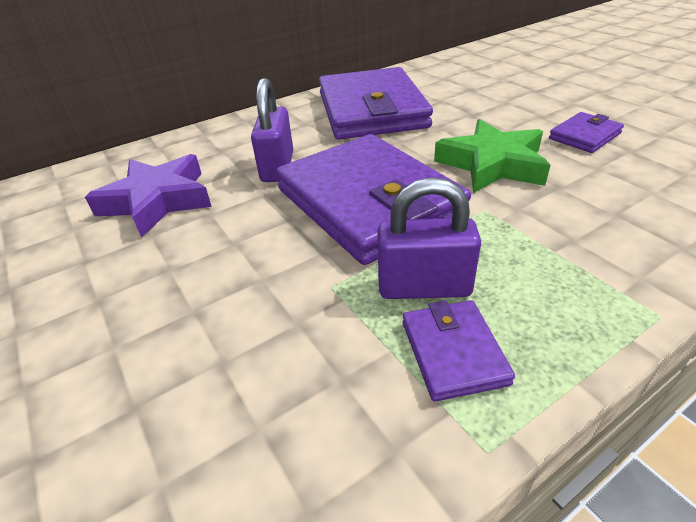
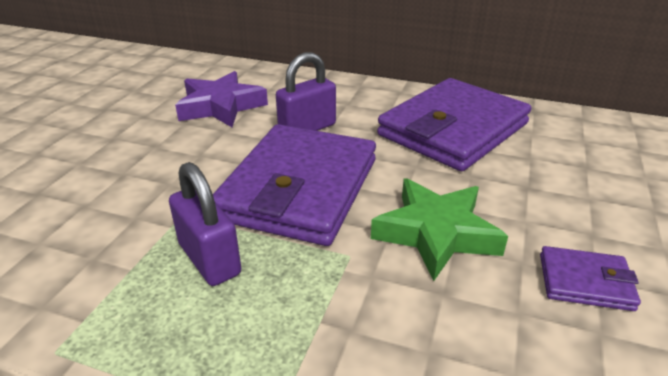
camera: 50 degrees right, 5 degrees down
purple wallet [403,300,515,402] -> none

